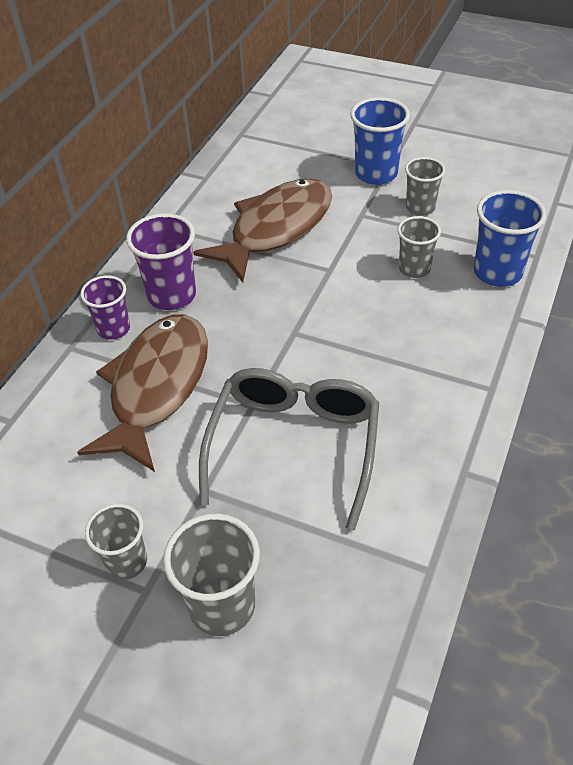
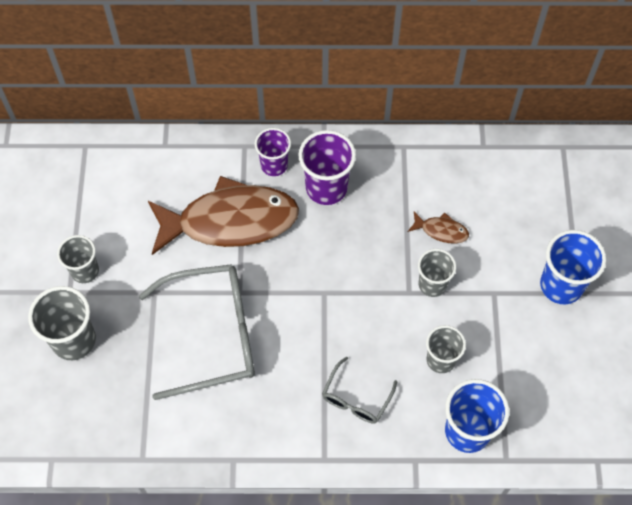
camera: 65 degrees right, 15 degrees up
brown fish [193,179,332,282] -> brown fish [408,212,469,243], size x0.40
grey cup [405,157,445,216] -> grey cup moved to [418,249,456,297]
none -> grey glasses [322,356,397,424]

